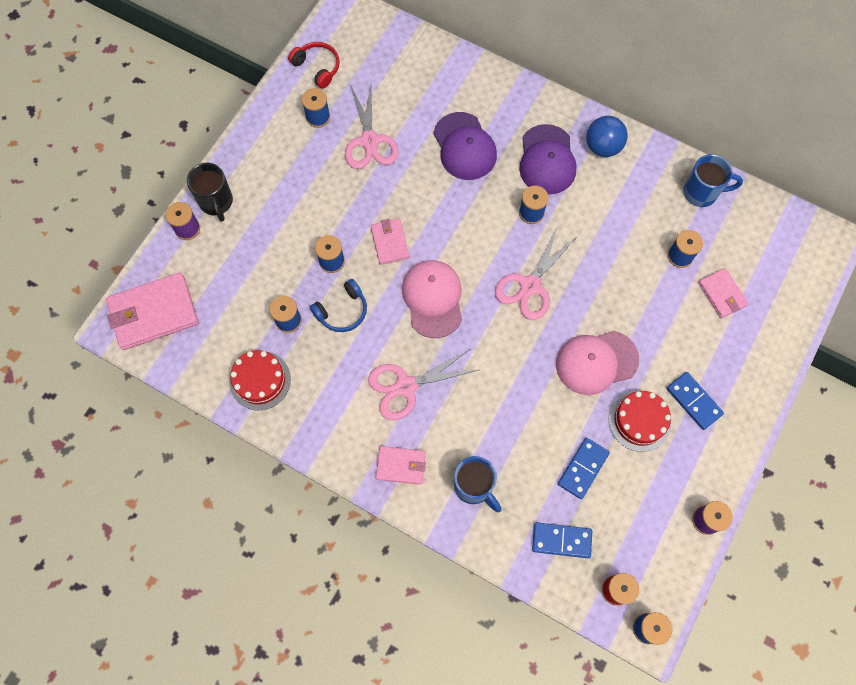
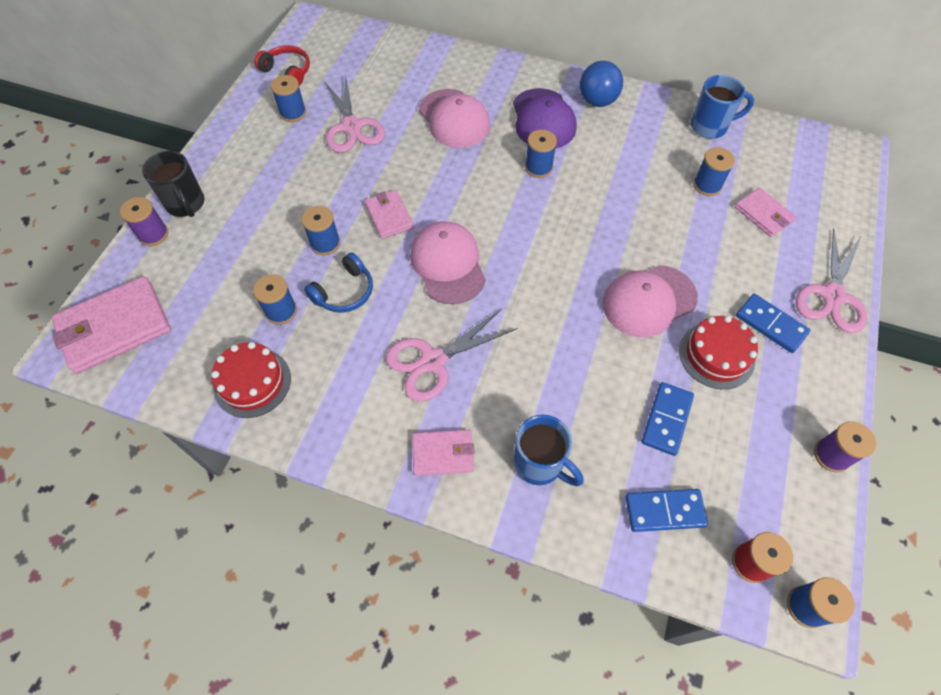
camera: 10 degrees left, 10 degrees down
purple cap [433,112,497,180] -> pink cap [419,89,490,148]
pink scissors [495,226,578,320] -> pink scissors moved to [796,228,868,333]

